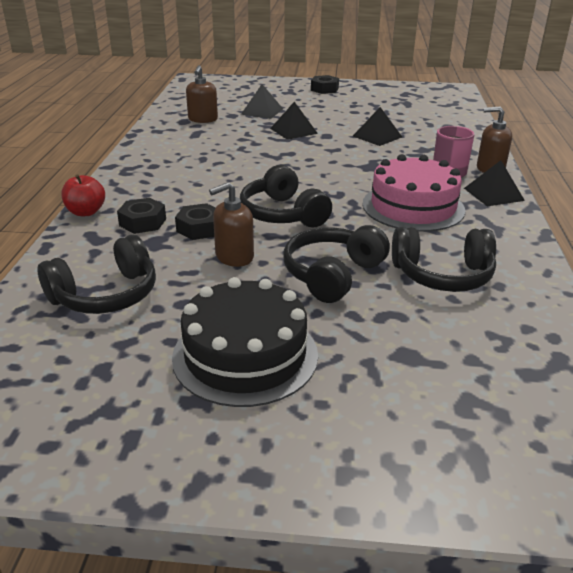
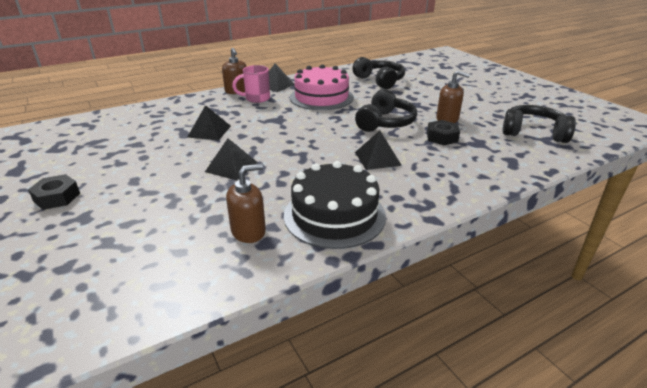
camera: 125 degrees left, 0 degrees up
red apple [61,175,105,216] -> none
black nut [117,198,166,234] -> none
black cake [172,277,318,407] -> black cake moved to [284,161,386,249]
black pyramid [241,84,283,119] -> black pyramid moved to [355,131,402,170]
black headphones [283,225,390,303] -> none

